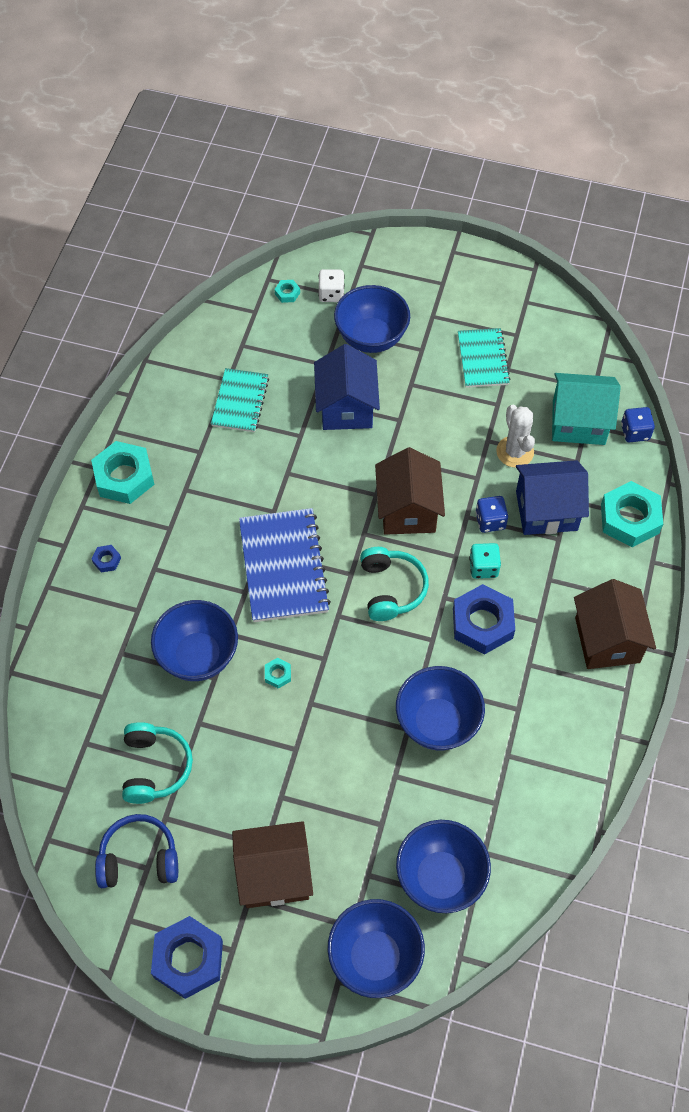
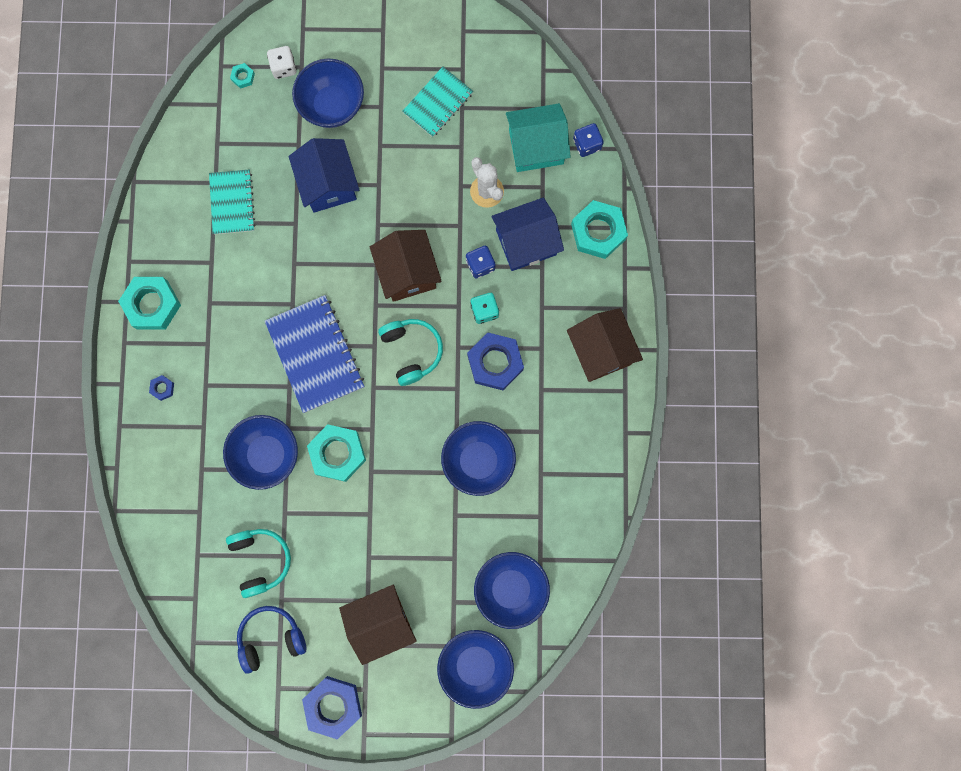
camera: 15 degrees left, 20 degrees up
turquoise nut [265,658,291,689] -> turquoise nut [307,424,366,482], size x2.31
turquoise notebook [458,328,510,388] -> turquoise notebook turned 60 degrees clockwise [402,67,473,137]

